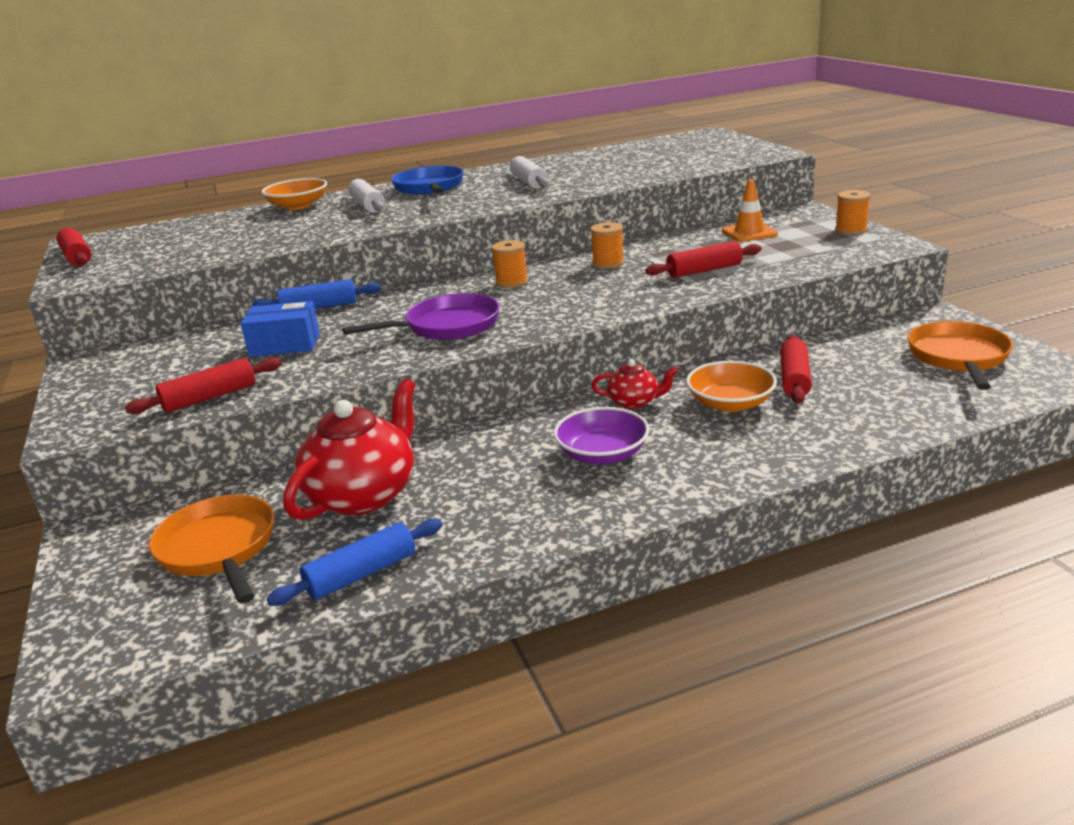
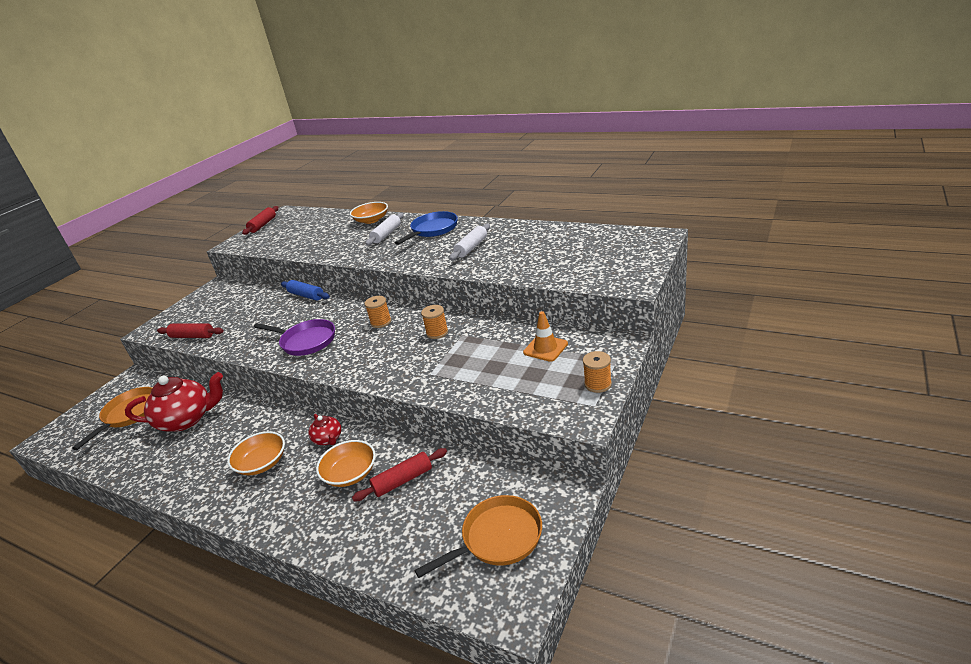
camera: 50 degrees right, 5 degrees up
blue box [241,301,320,357] -> none
blue rolling pin [266,519,442,606] -> none
purple bowl [554,407,649,464] -> orange bowl [227,431,285,475]
red rolling pin [645,241,762,278] -> none

